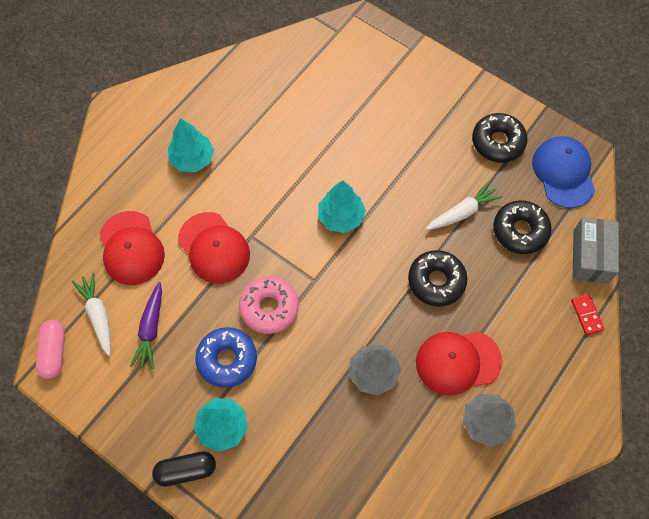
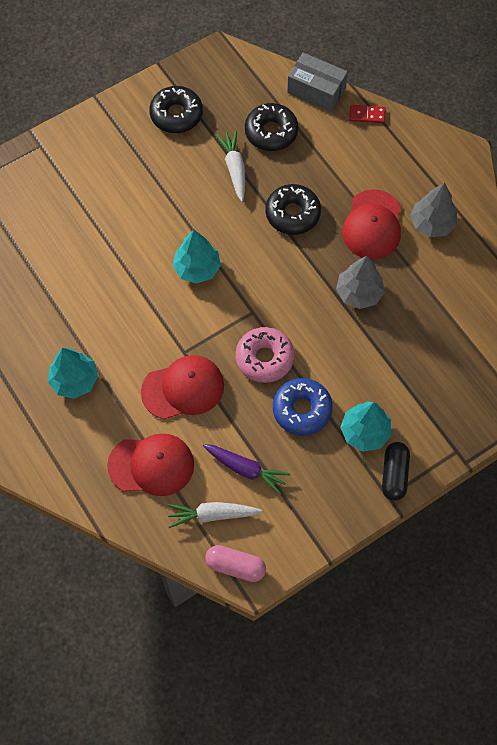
camera: 70 degrees left, 0 degrees up
blue cap [532,136,595,208] -> none

